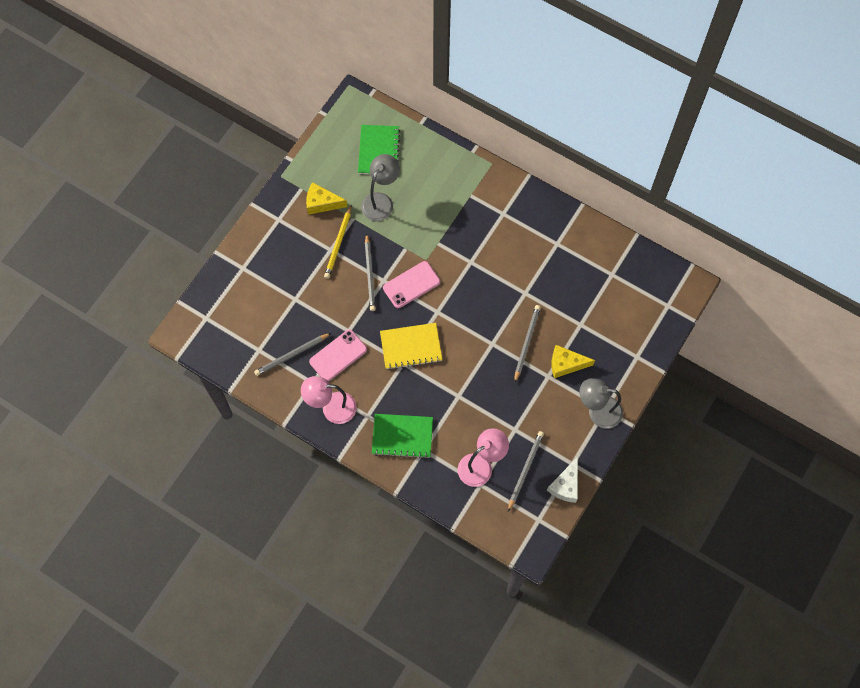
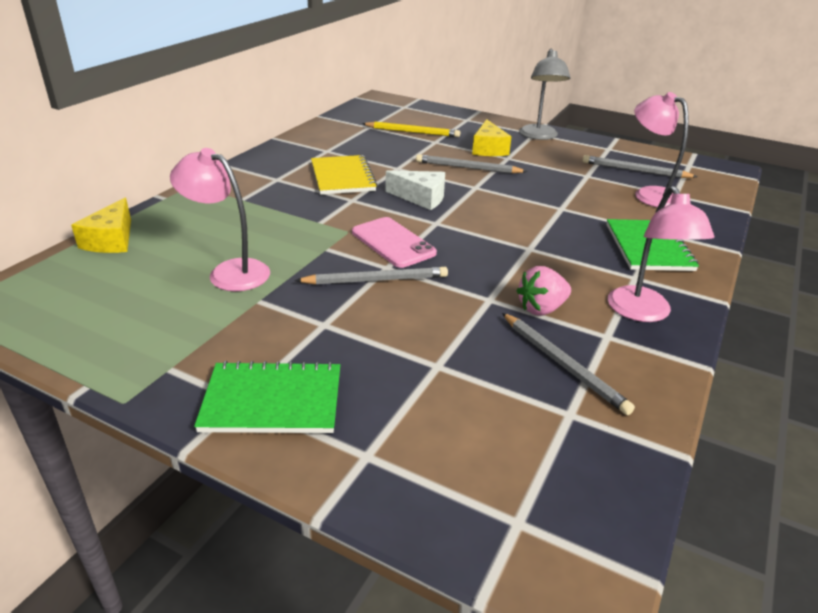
camera: 95 degrees left, 35 degrees down
yellow cheese [306,182,348,215] -> yellow cheese moved to [71,198,131,253]
pink phone [309,330,367,381] -> pink strawberry [517,266,571,316]
yellow pencil [324,205,352,279] -> yellow pencil moved to [362,122,460,137]
green notebook [358,125,400,174] -> green notebook moved to [194,361,340,433]
grey lamp [361,154,400,221] -> pink lamp [170,148,270,291]
yellow notebook [380,323,442,370] -> yellow notebook moved to [311,155,378,195]
white cheese [547,457,578,503] -> white cheese moved to [385,170,445,210]

